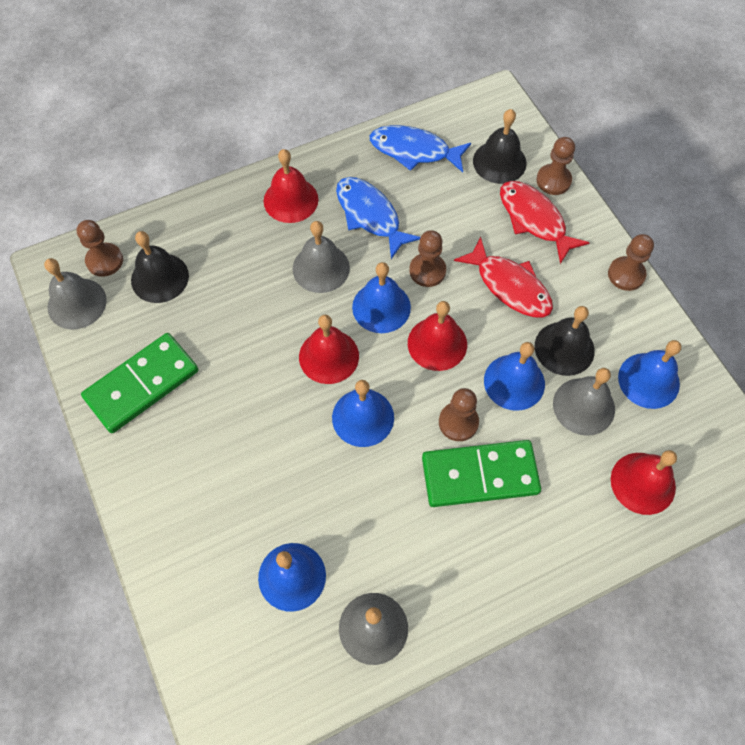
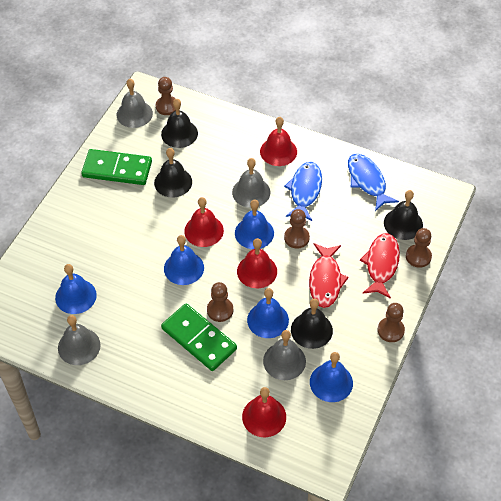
camera: 50 degrees right, 10 degrees down
none -> black bell [154,148,192,198]

